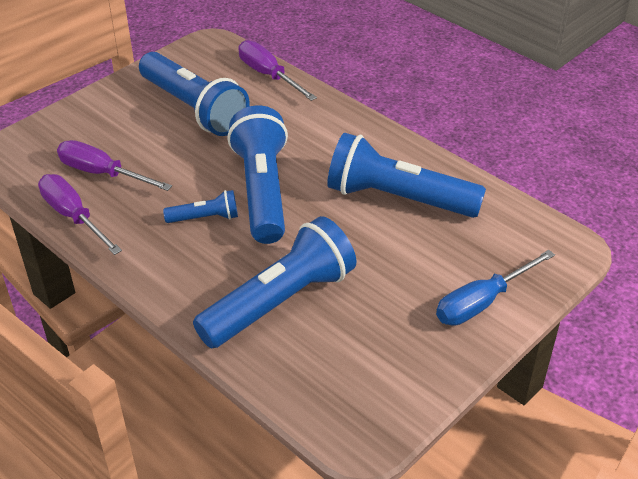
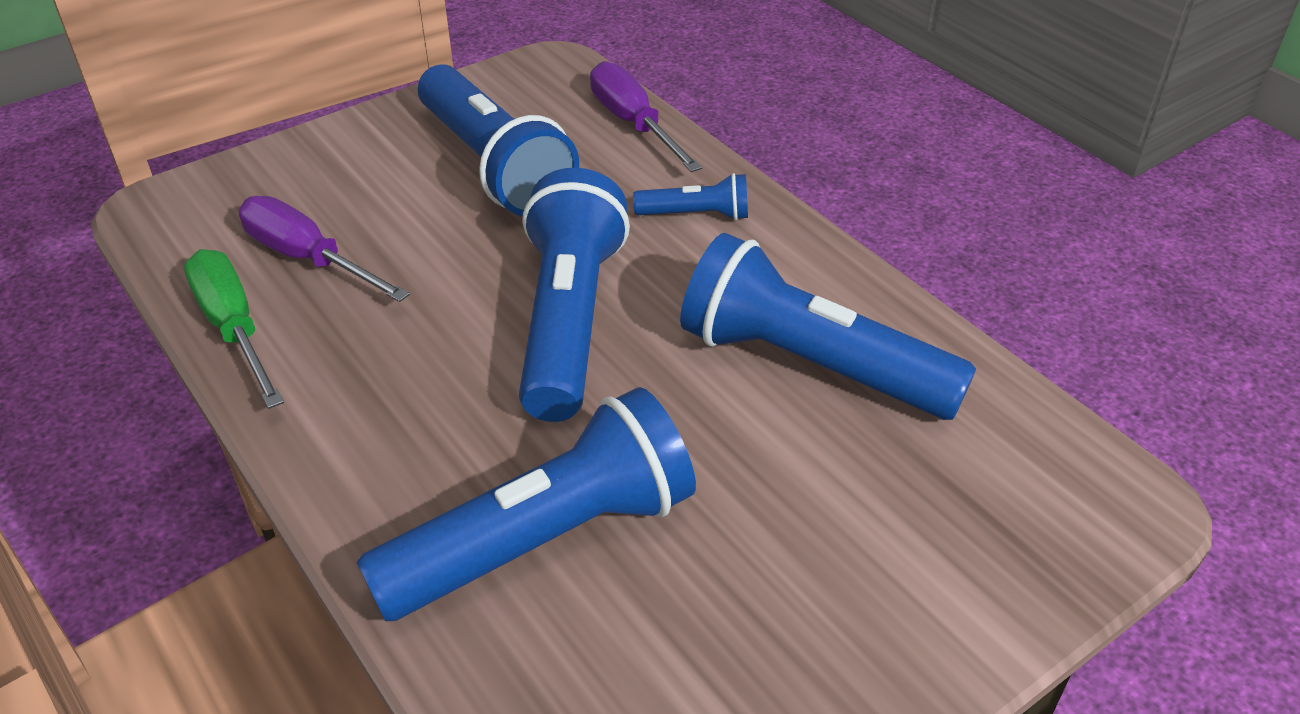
camera: 10 degrees right, 0 degrees up
purple screwdriver [38,174,122,255] -> green screwdriver [184,249,284,409]
blue flashlight [163,190,238,223] -> blue flashlight moved to [633,173,748,221]
blue screwdriver [436,250,555,326] -> none

